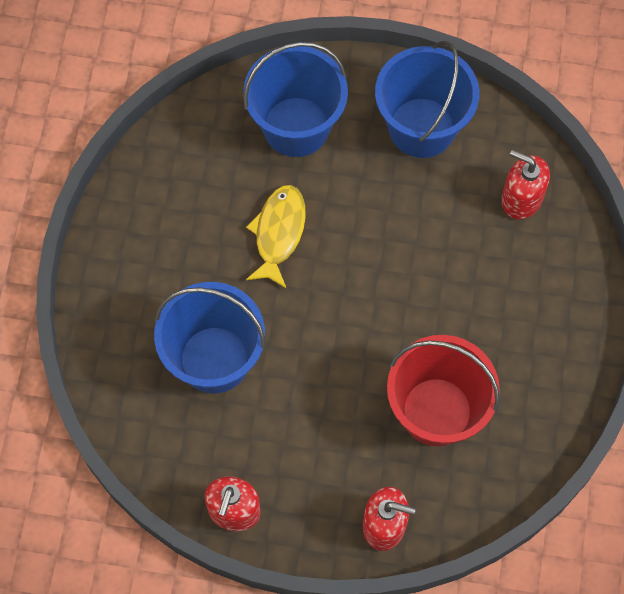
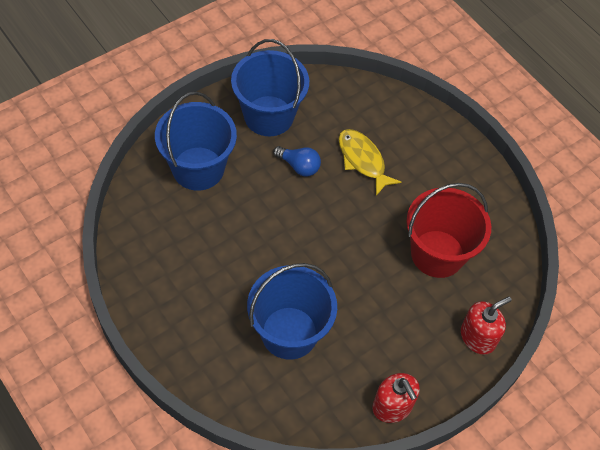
camera: 50 degrees left, 10 degrees down
yellow fish [246,185,306,289] -> yellow fish moved to [339,129,401,196]
red soap dispenser [502,150,550,219] -> none
none -> blue light bulb [273,146,321,176]

